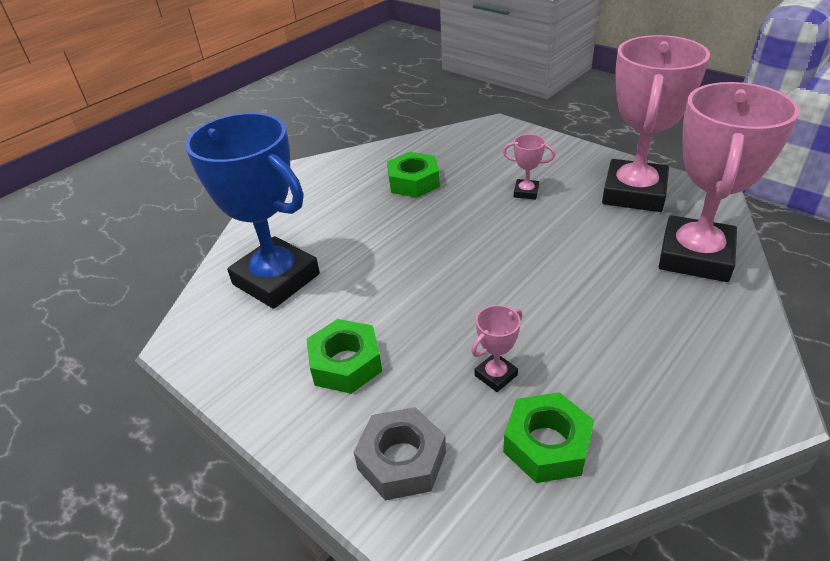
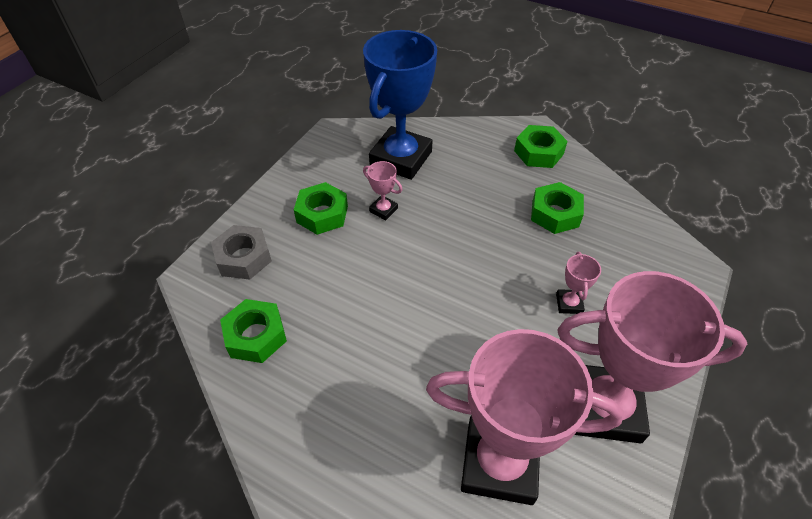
camera: 75 degrees right, 10 degrees up
pink trophy [471,305,522,392] -> pink trophy moved to [363,161,402,220]
none -> green nut [514,125,567,168]

